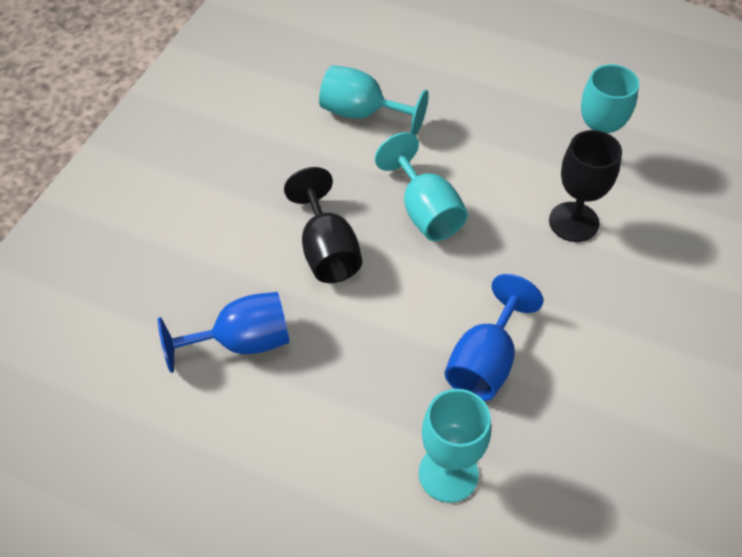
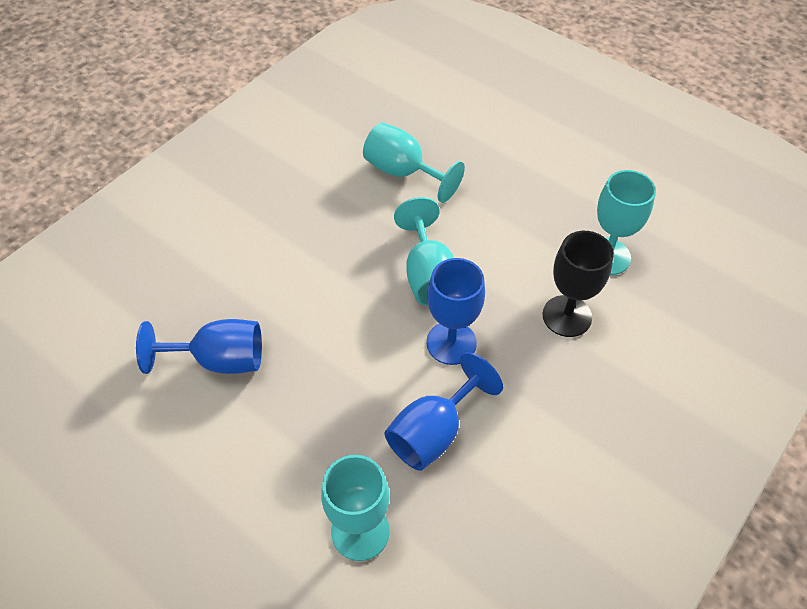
camera: 15 degrees right, 0 degrees up
black goblet [284,167,362,283] -> none
none -> blue goblet [426,258,485,365]

